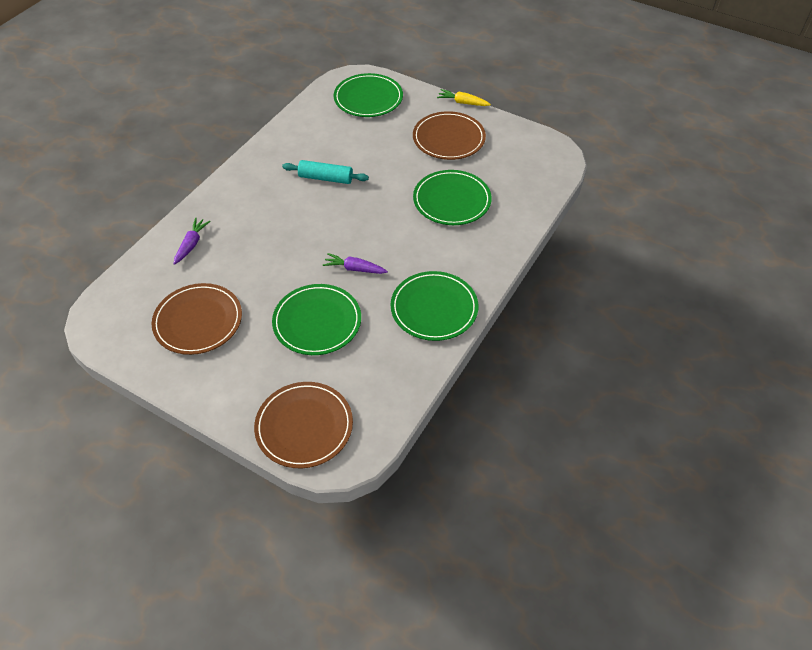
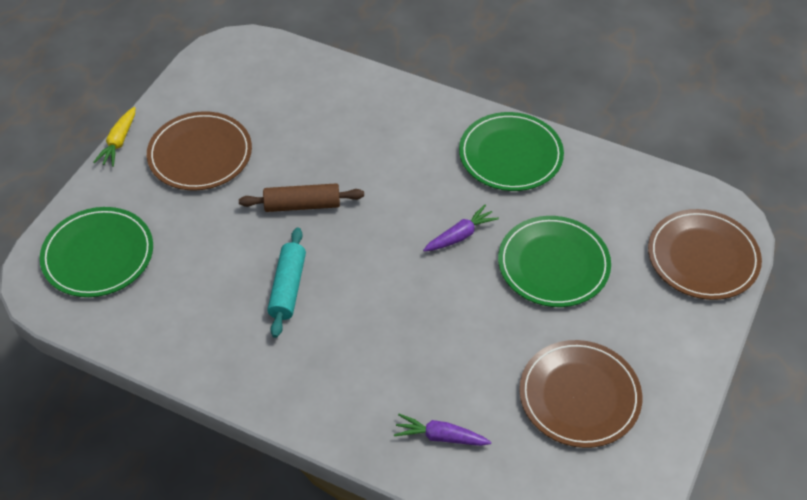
camera: 95 degrees left, 0 degrees up
purple carrot [323,253,388,274] -> purple carrot turned 135 degrees counterclockwise [423,205,499,252]
green plate [413,170,492,225] -> none
none -> brown rolling pin [239,183,364,212]

